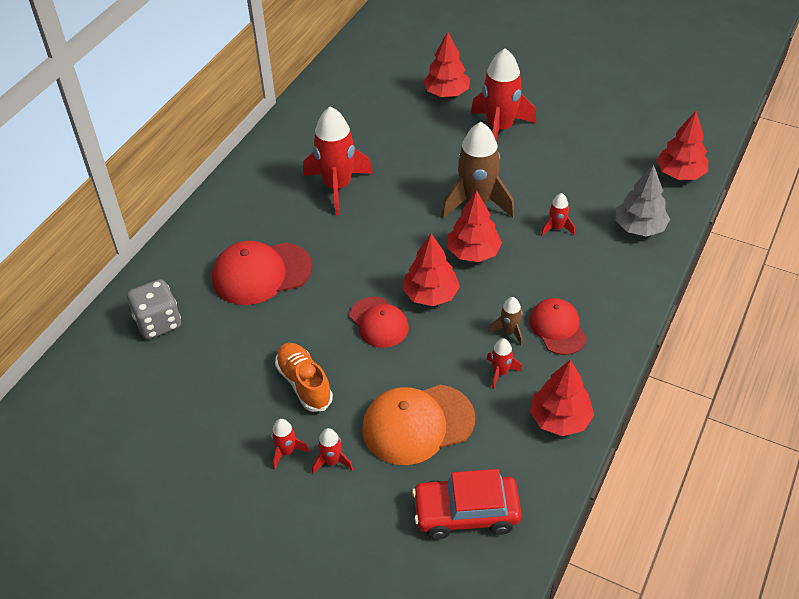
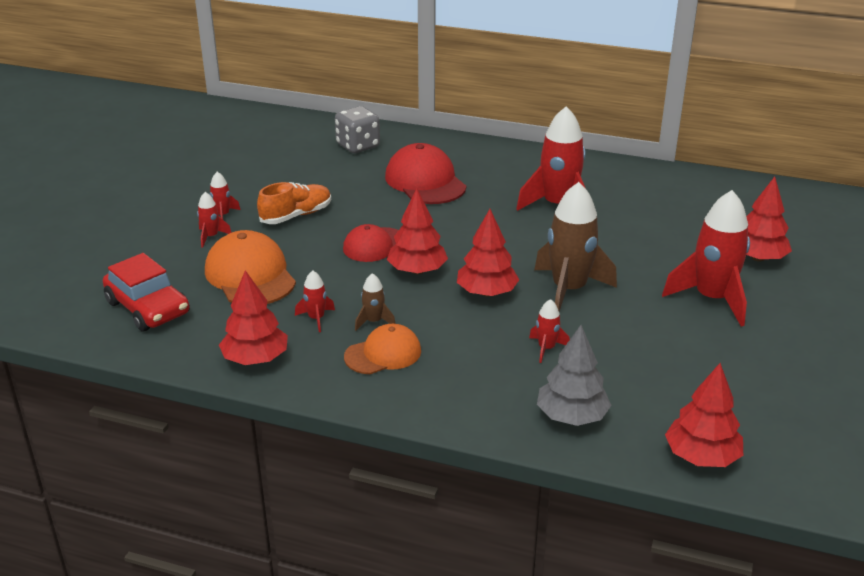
camera: 80 degrees right, 15 degrees down
red car [412,469,522,540] -> red car turned 150 degrees clockwise [103,253,190,331]
red cap [529,298,587,355] -> orange cap [344,324,421,374]

